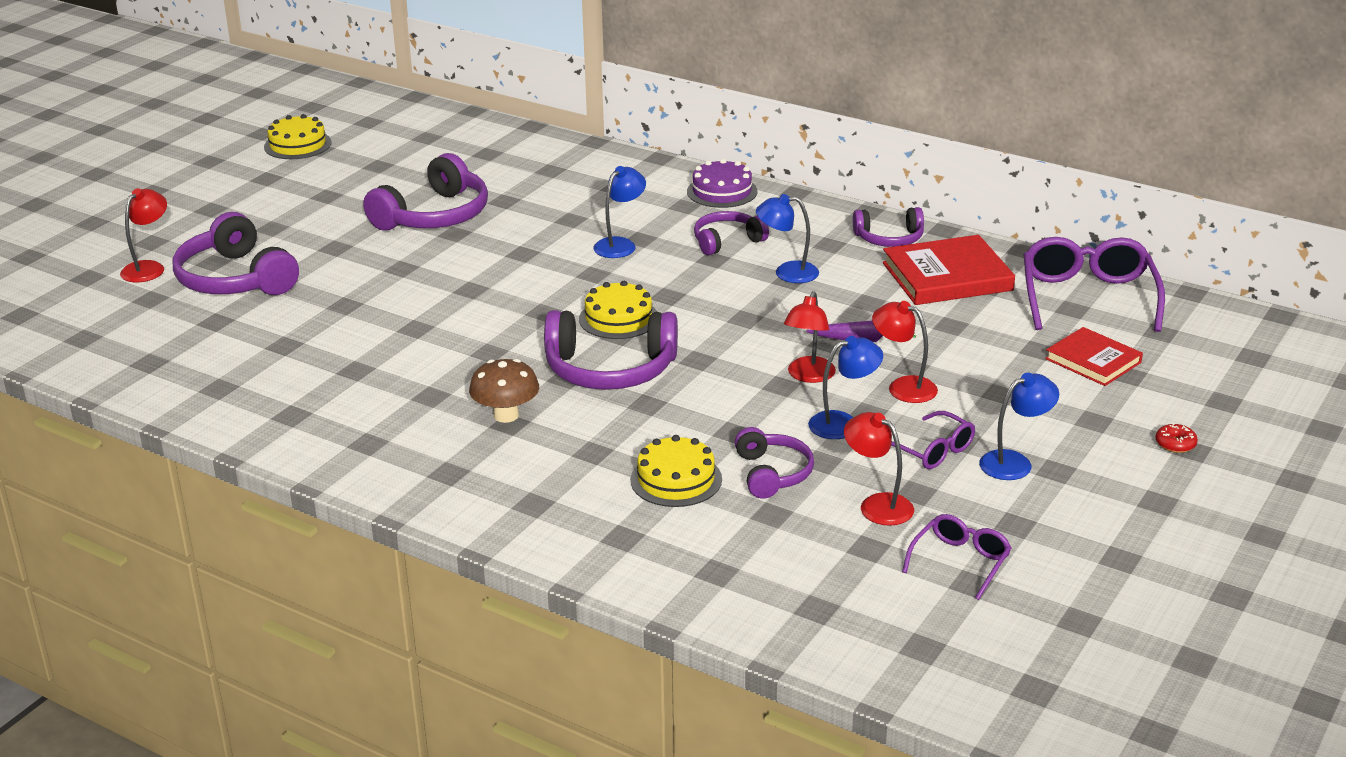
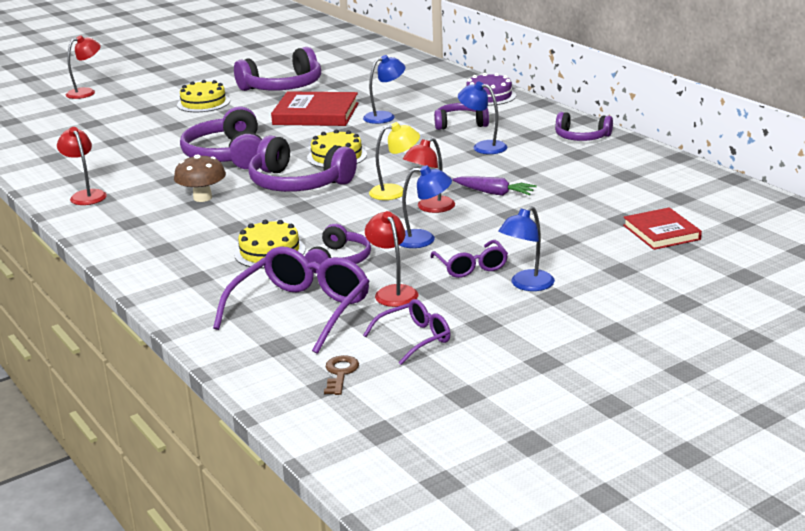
camera: 25 degrees right, 5 degrees down
purple headphones [173,212,299,295] -> purple headphones moved to [180,106,262,169]
yellow cake [264,114,332,159] -> yellow cake moved to [177,80,230,112]
red lamp [872,301,938,403] -> red lamp moved to [57,127,107,205]
red book [883,235,1015,305] -> red book moved to [271,91,358,126]
blue lamp [979,373,1059,480] -> blue lamp turned 135 degrees clockwise [499,206,555,291]
purple glasses [1023,237,1165,332] -> purple glasses moved to [213,246,369,354]
red donut [1155,423,1198,453] -> none
none -> brown key [324,355,359,395]
none -> yellow lamp [369,122,420,200]

